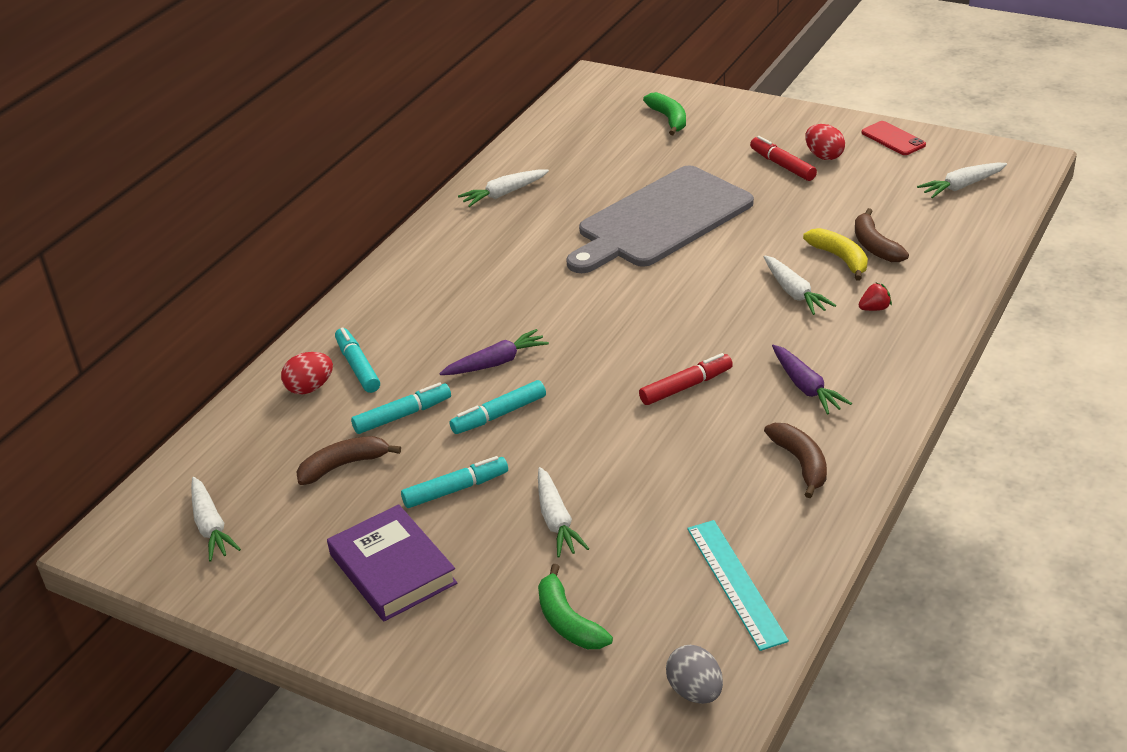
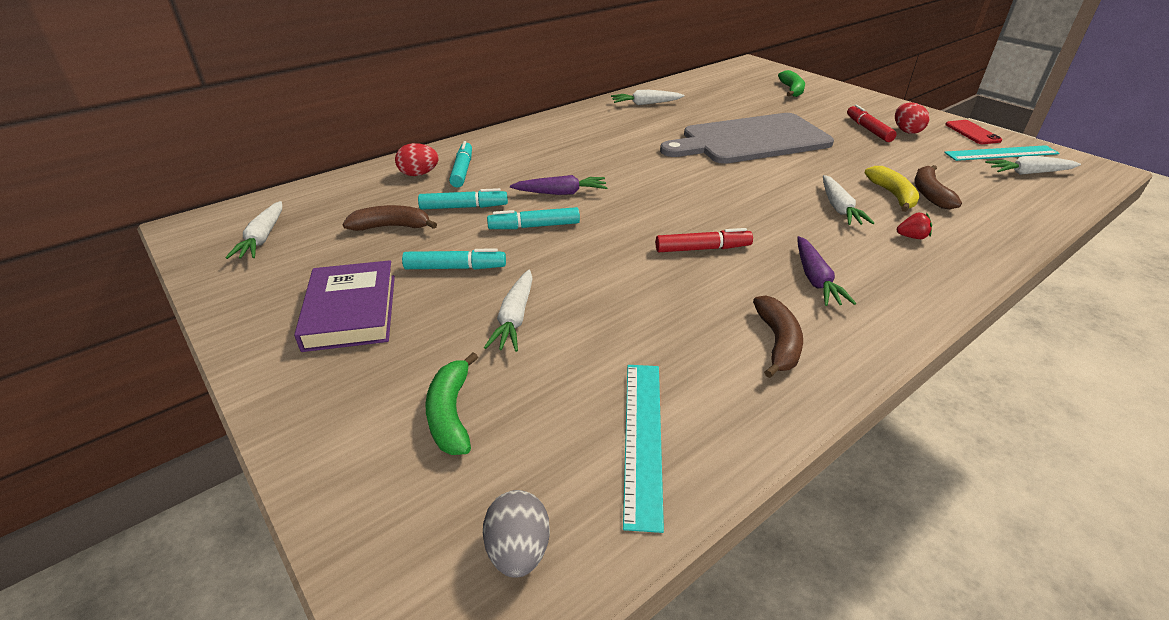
camera: 20 degrees right, 0 degrees up
none -> turquoise ruler [944,145,1059,161]

